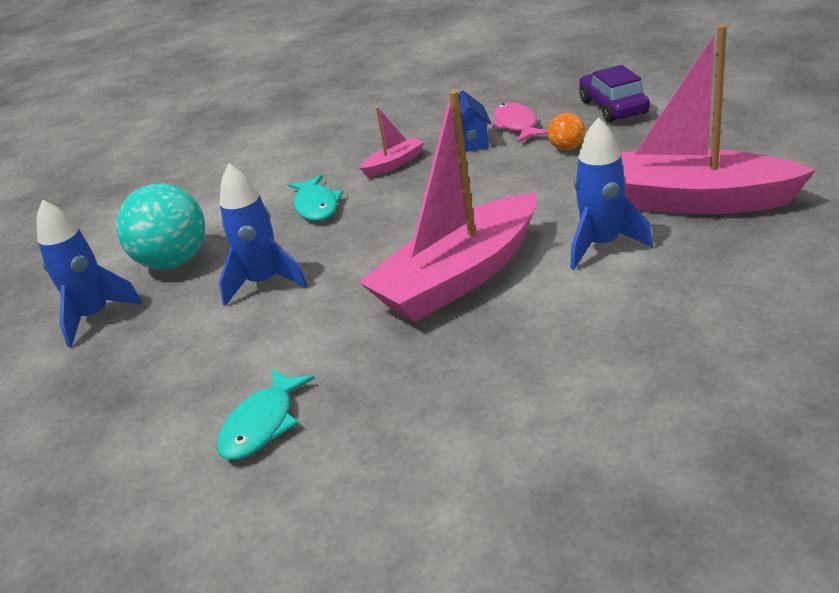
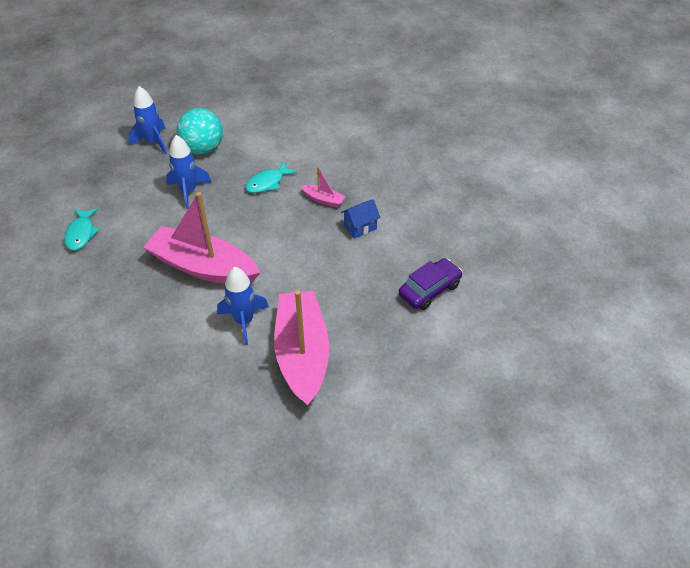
camera: 60 degrees right, 15 degrees up
turquoise fish [217,368,315,460] -> turquoise fish turned 90 degrees counterclockwise [64,208,100,251]
pink fish [492,102,548,143] -> none
orange ball [548,113,585,150] -> none

